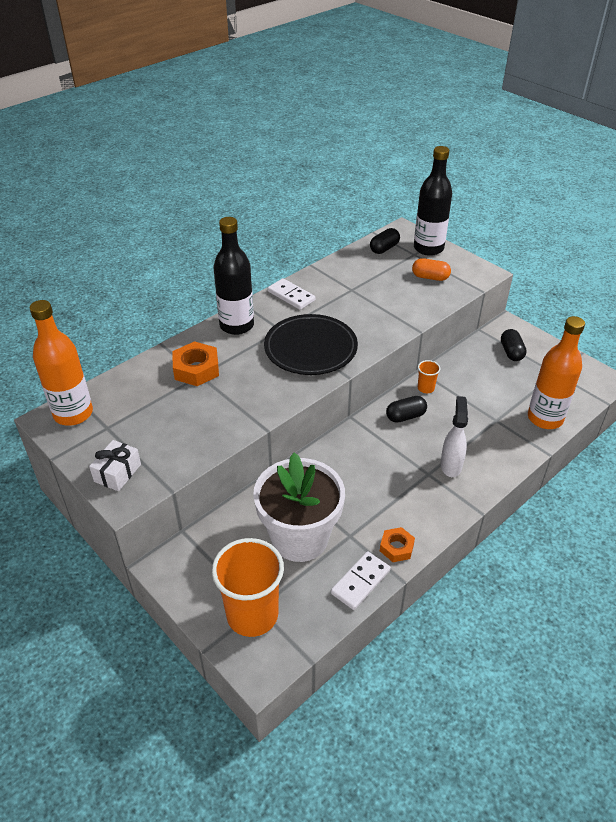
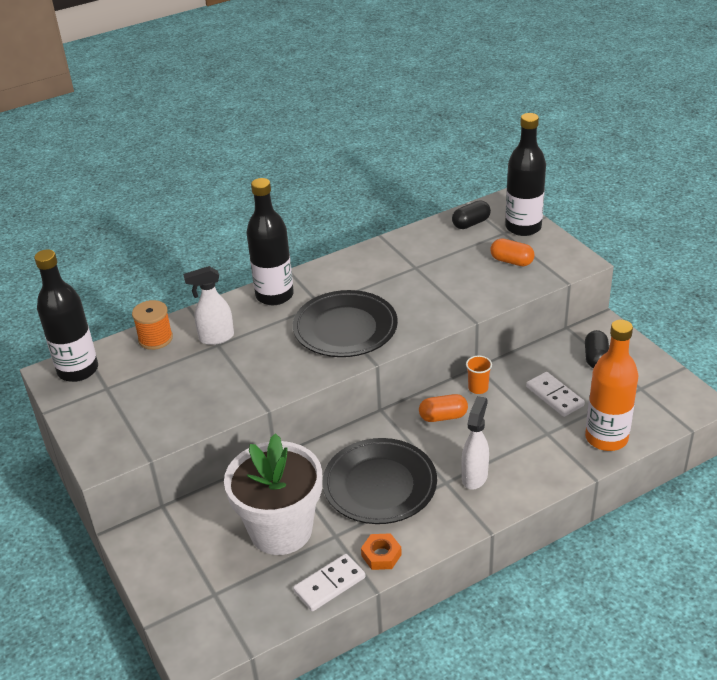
camera: 15 degrees right, 5 degrees down
orange bottle [30,300,93,426] -> black bottle [34,249,98,382]
white gift [89,440,141,491] -> none
orange nut [173,341,219,386] -> white spray bottle [183,266,234,345]
orange cup [212,538,284,637] -> none
white domino [268,278,315,310] -> white domino moved to [526,372,585,417]
black capsule [386,396,427,423] -> orange capsule [419,394,468,422]
none -> orange spool [132,300,173,350]
none -> black plate [322,438,437,524]

